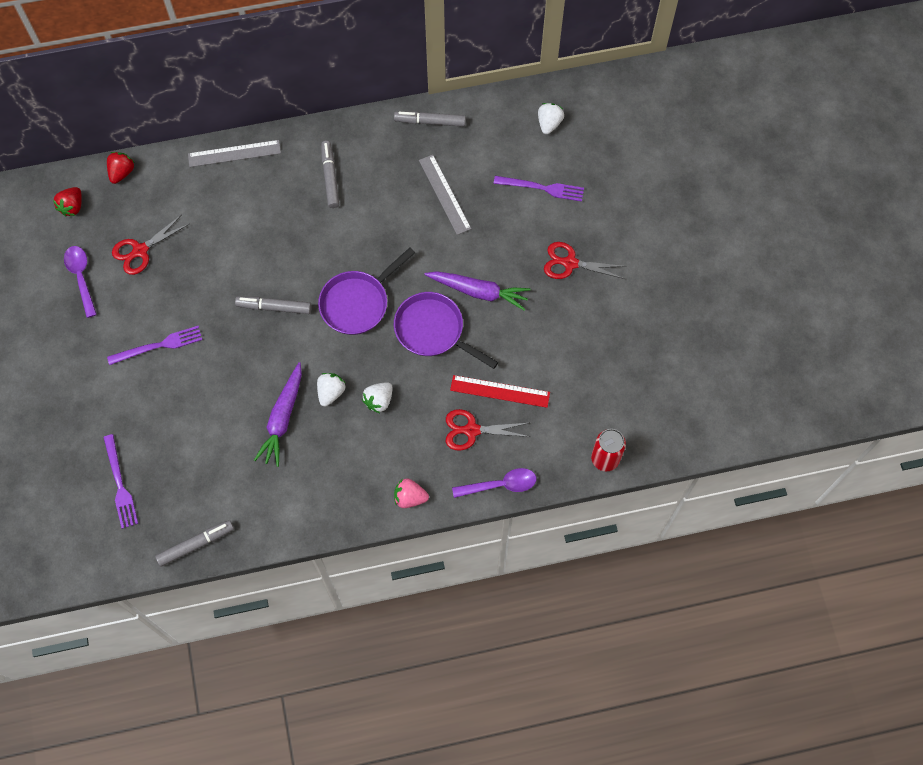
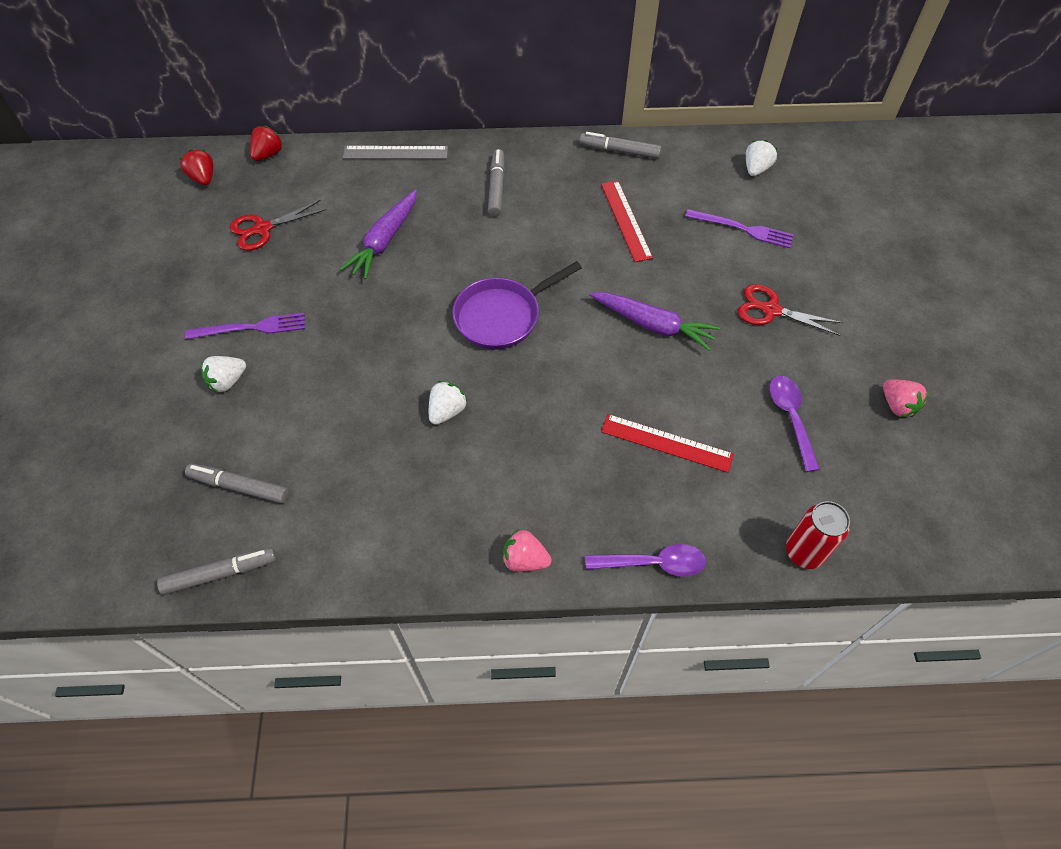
camera: 10 degrees right, 10 degrees down
red strawberry [53,187,82,216] -> red strawberry turned 120 degrees clockwise [180,150,213,186]
purple spoon [64,246,97,318] -> purple spoon moved to [769,376,820,472]
purple fork [103,434,138,529] -> none
grey marker [235,296,312,314] -> grey marker moved to [185,463,289,504]
purple carrot [254,362,302,467] -> purple carrot moved to [340,190,417,279]
white strawberry [362,382,393,413] -> white strawberry moved to [201,356,246,393]
purple pan [394,292,498,369] -> none
grey ruler [419,155,471,235] -> red ruler [601,180,653,262]
red scissors [446,409,530,451] -> none
none -> pink strawberry [883,379,929,417]

